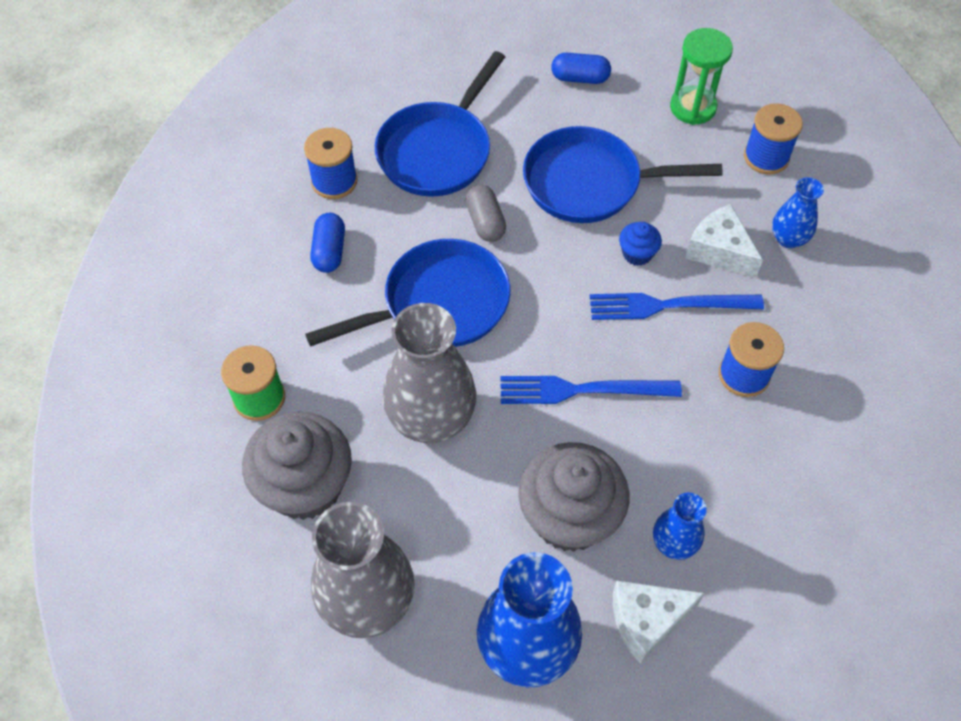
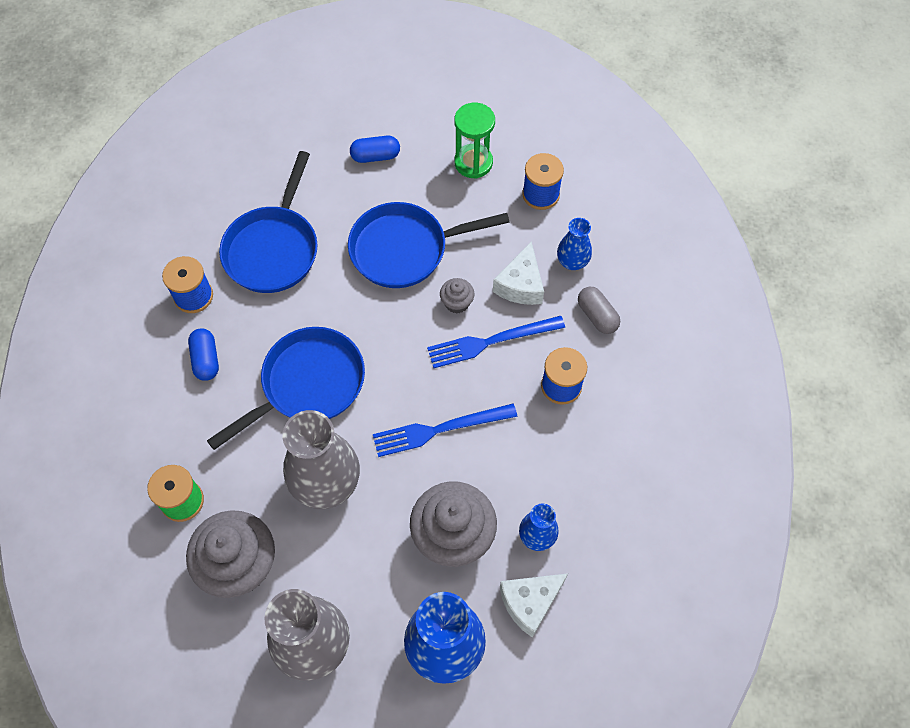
camera: 15 degrees left, 5 degrees up
grey capsule [465,184,506,242] -> grey capsule moved to [578,287,620,334]
blue cupcake [619,222,662,266] -> grey cupcake [440,278,474,314]
white cheese [685,204,763,278] -> white cheese turned 105 degrees counterclockwise [493,241,544,305]

